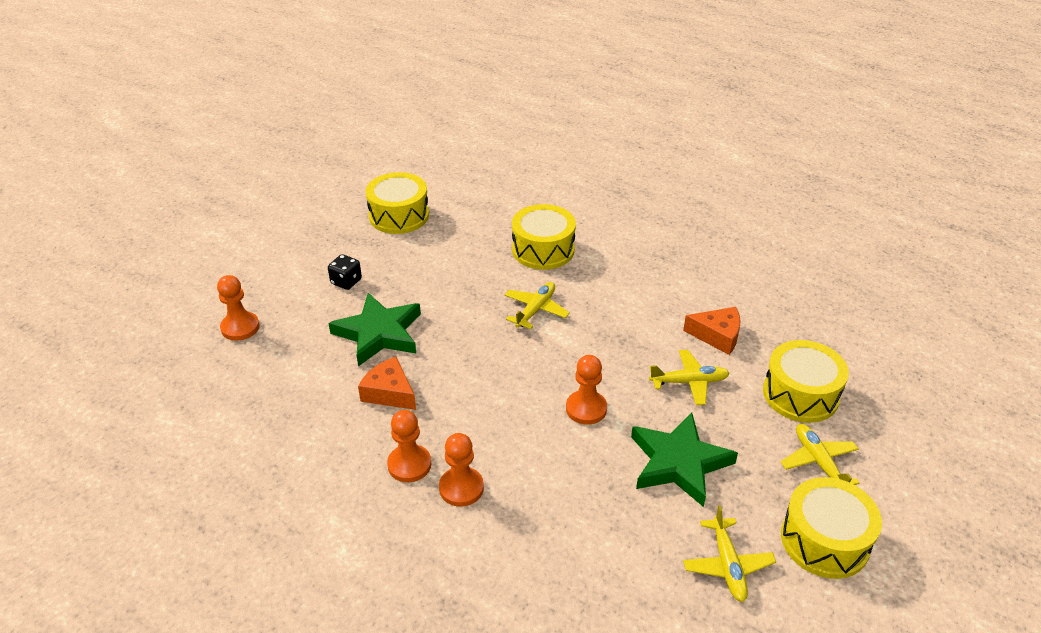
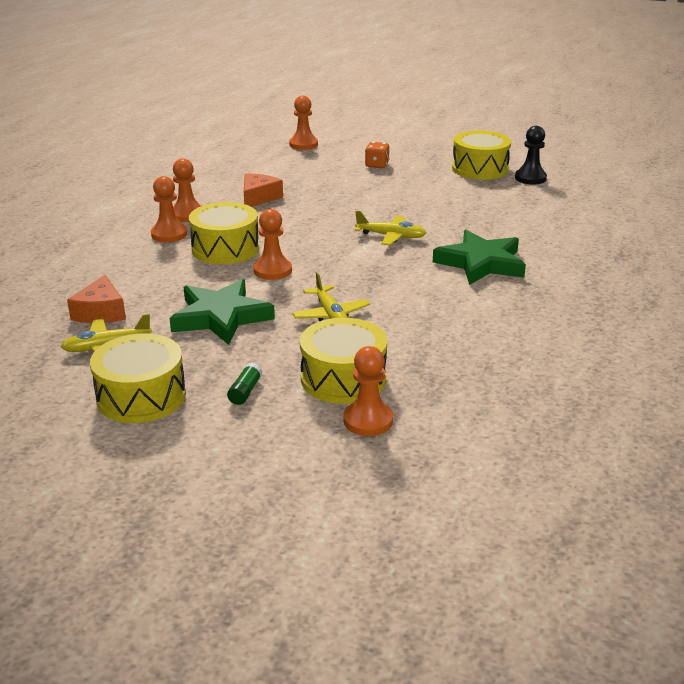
camera: 75 degrees right, 10 degrees down
black dice [328,254,362,290] -> orange dice [365,142,390,168]
green star [328,293,421,366] -> green star moved to [433,230,526,285]
yellow drum [512,204,576,270] -> yellow drum moved to [189,202,259,264]
orange cheese [683,307,741,355] -> orange cheese moved to [67,275,126,323]
yellow plane [781,424,860,485] -> green glue stick [227,363,262,405]
none -> orange pawn [344,346,393,436]
none -> black pawn [515,126,547,184]

